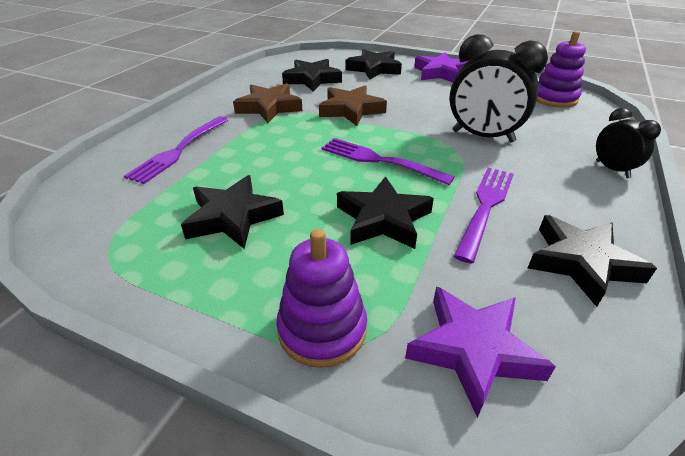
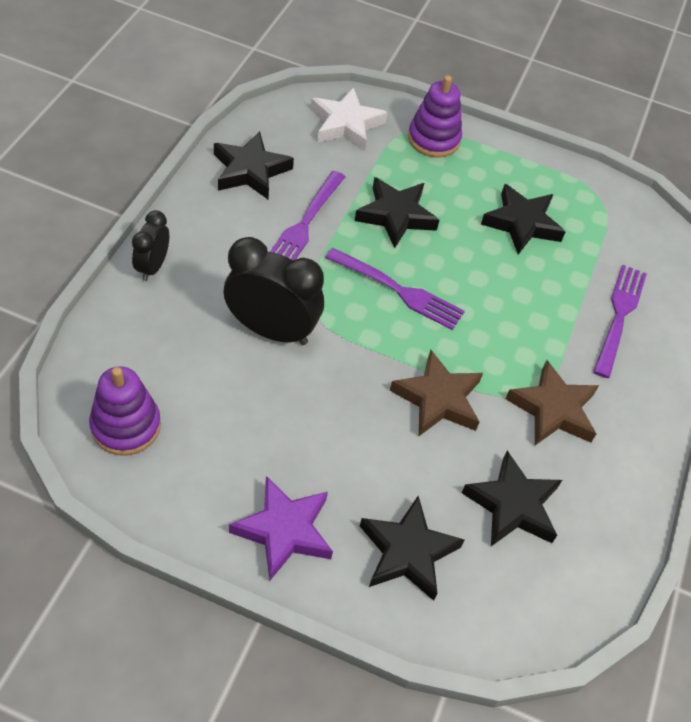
camera: 170 degrees right, 15 degrees up
purple star [405,286,556,418] -> white star [311,87,388,151]
black clock [596,108,661,178] -> black clock turned 45 degrees clockwise [132,210,169,281]

